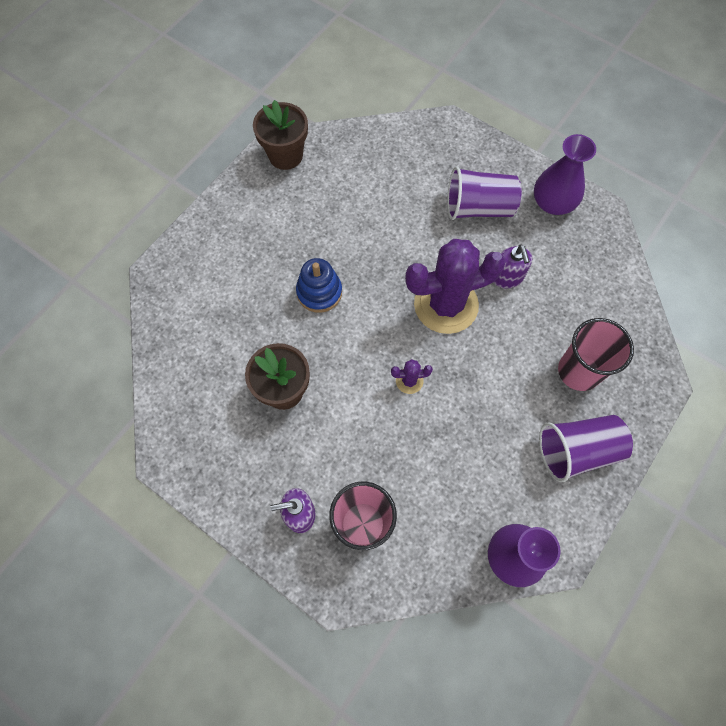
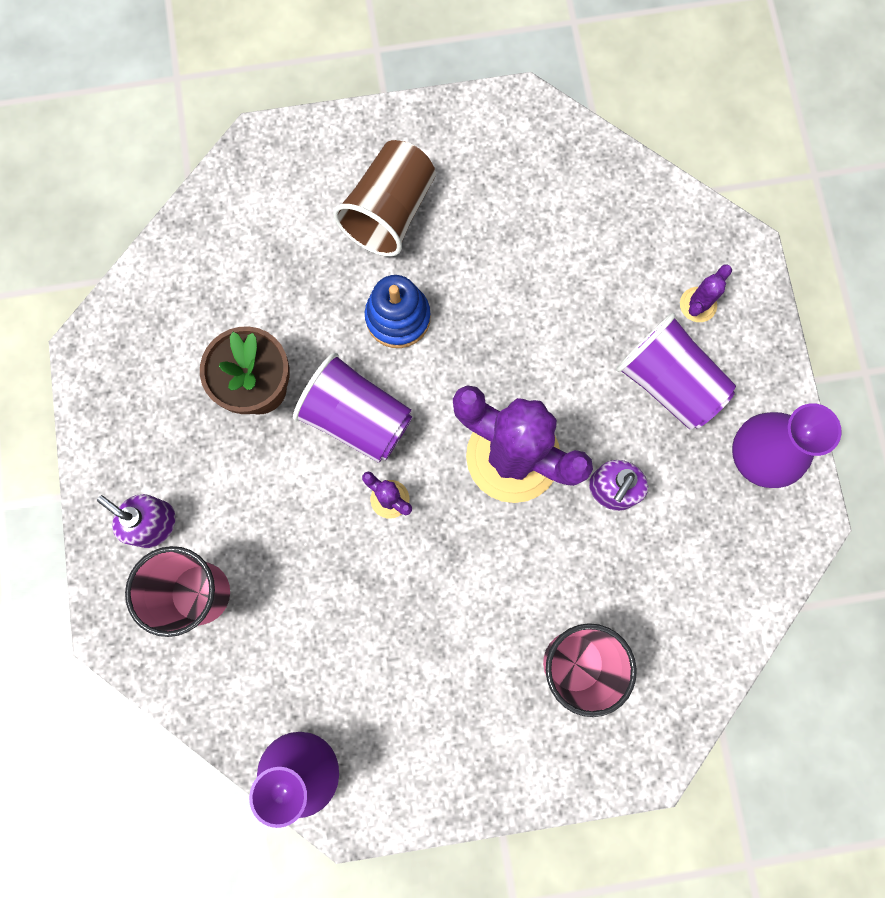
camera: 45 degrees right, 10 degrees up
brown flower pot [253,100,308,170] -> none
purple cup [539,415,633,482] -> purple cup moved to [293,353,412,463]
none -> brown cup [333,140,436,257]
none -> purple cactus [680,264,732,322]

